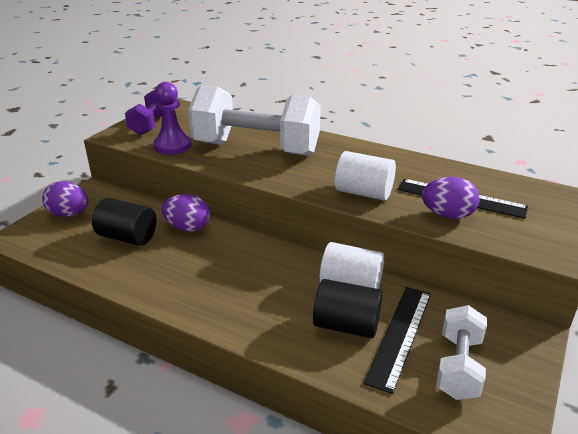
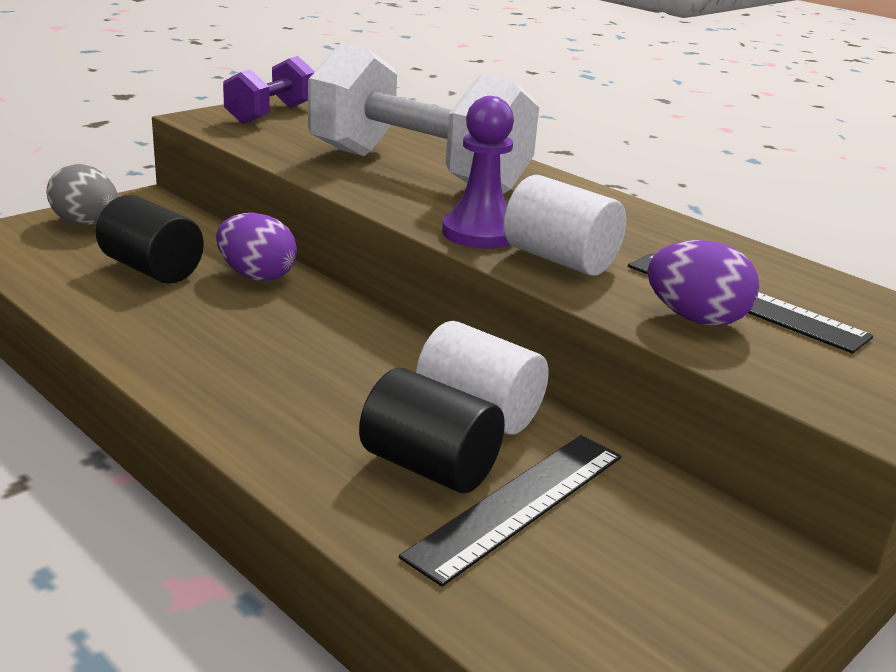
camera: 15 degrees right, 5 degrees down
purple egg [42,181,88,217] -> grey egg [46,164,118,225]
purple pawn [153,82,191,154] -> purple pawn moved to [442,96,514,249]
white dumbbell [436,305,487,400] -> none

